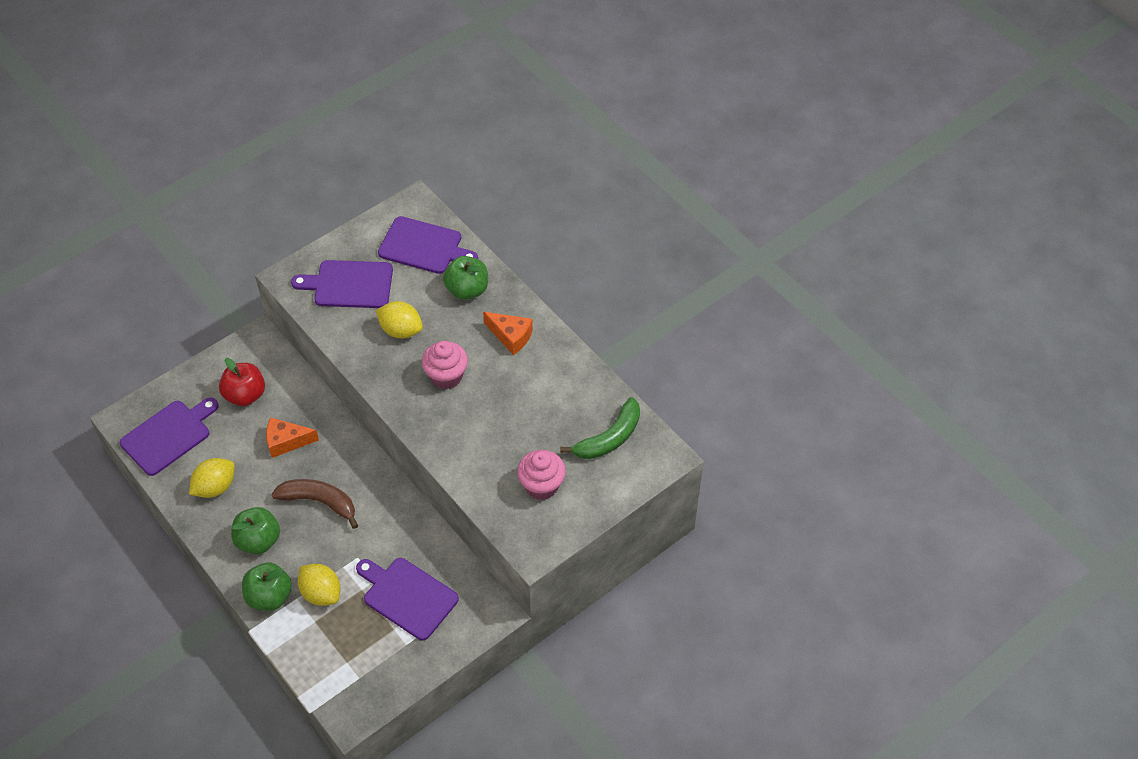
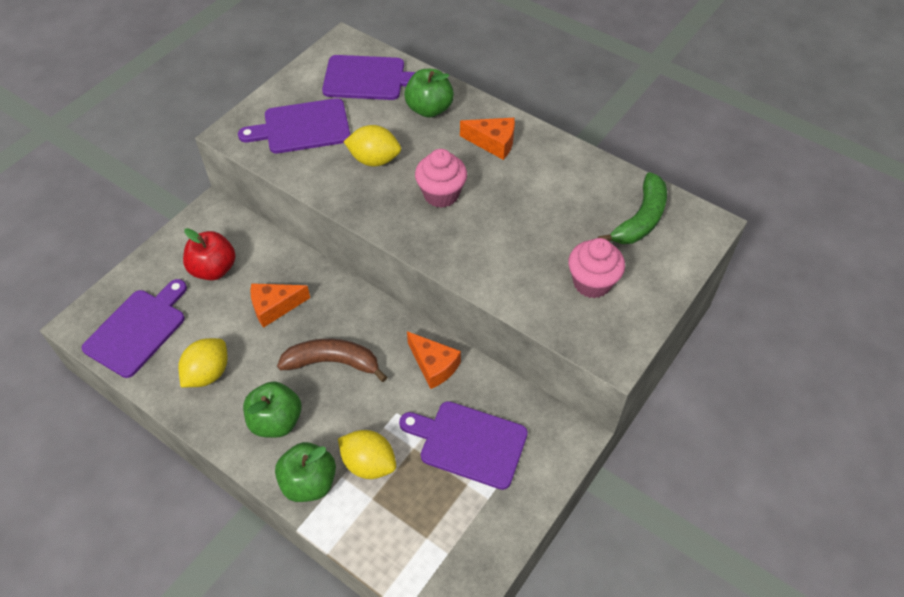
camera: 15 degrees left, 0 degrees up
none -> orange cheese [407,331,461,389]

